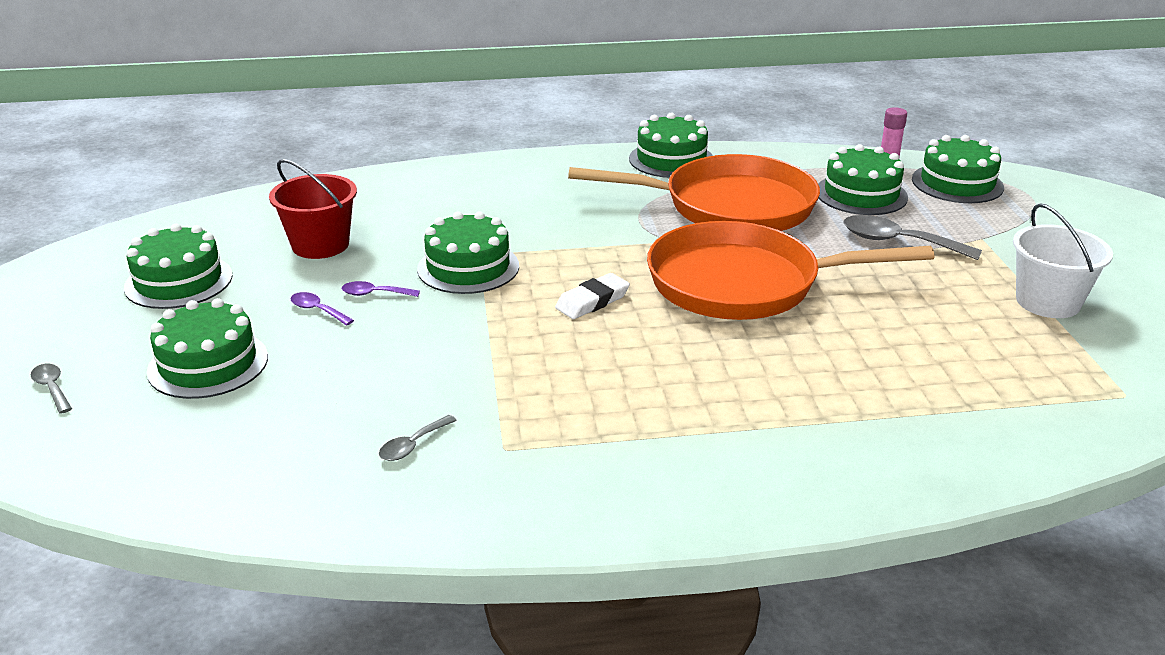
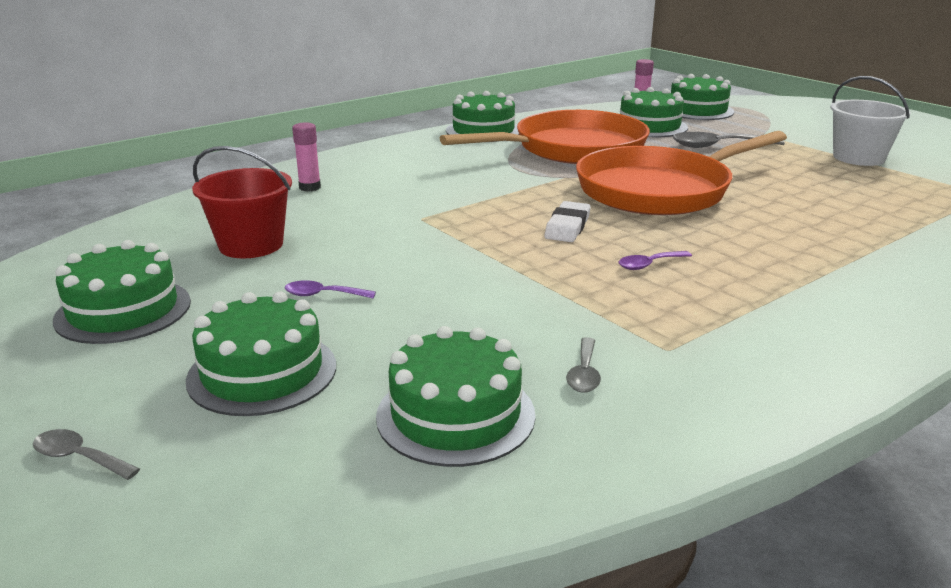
camera: 30 degrees left, 5 degrees down
purple spoon [342,281,420,297] -> purple spoon moved to [619,251,692,270]
green cake [417,211,519,294] -> green cake moved to [376,326,535,467]
none -> pink glue stick [292,122,321,192]

